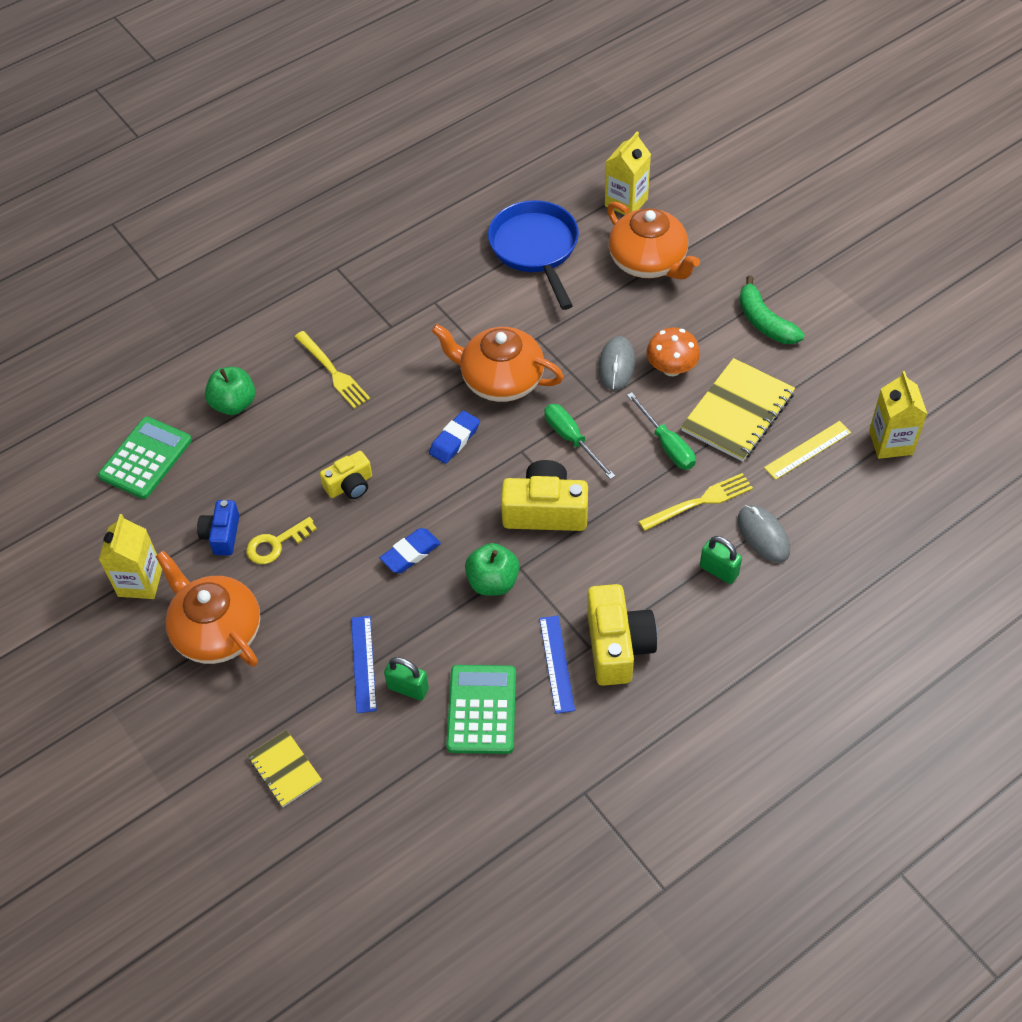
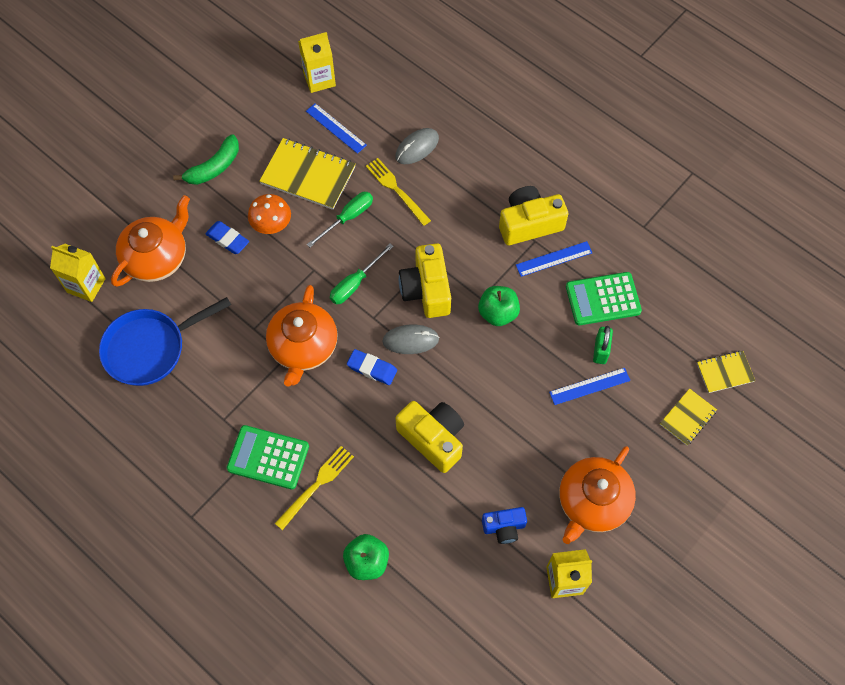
camera: 105 degrees left, 10 degrees up
green calculator [98,416,192,499] -> green calculator moved to [227,425,309,489]
yellow key [246,517,317,564] -> none
yellow camera [320,451,372,499] -> yellow camera [396,401,464,473], size x1.69
blue eraser [380,528,441,573] -> blue eraser moved to [205,221,249,254]
grey mouse [598,336,635,391] -> grey mouse moved to [382,325,439,354]
green padlock [700,536,742,584] -> none
yellow ruler [764,421,851,480] -> blue ruler [306,103,367,154]
none -> yellow notebook [697,351,755,393]

